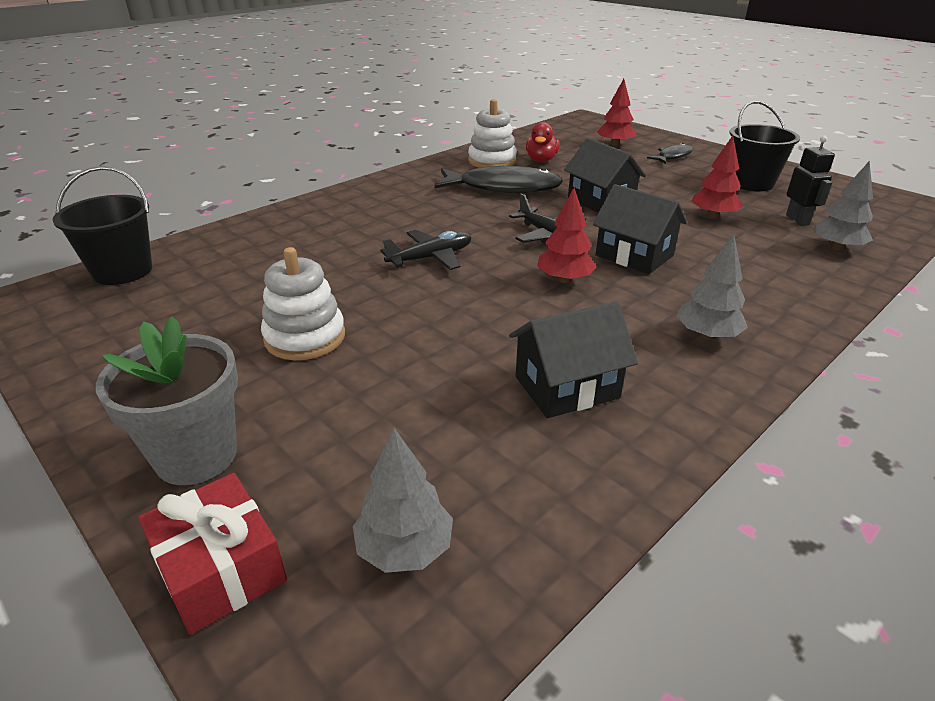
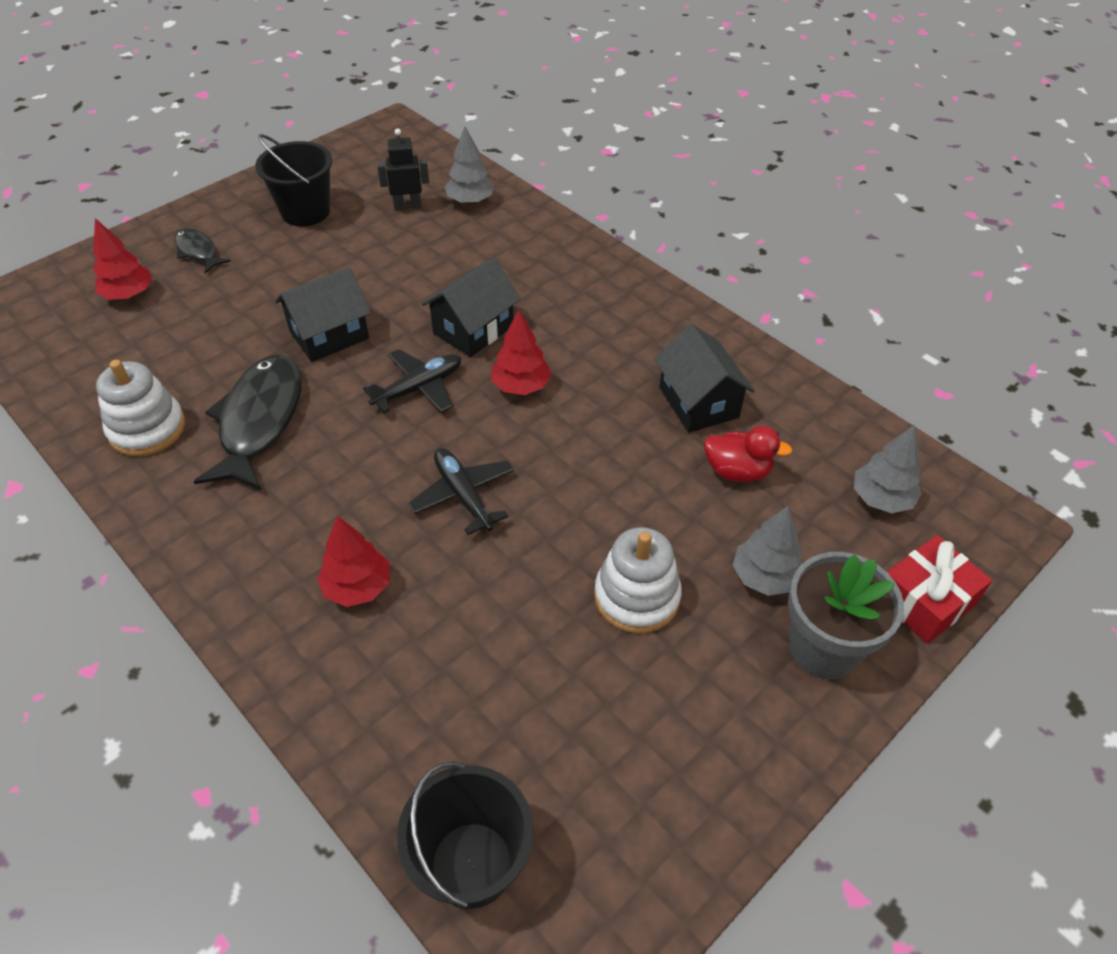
camera: 90 degrees left, 15 degrees up
red duck [526,122,560,162] -> red duck moved to [704,426,793,482]
grey tree [676,235,748,340] -> grey tree moved to [733,506,803,596]
red tree [691,135,743,219] -> red tree moved to [317,516,390,607]

